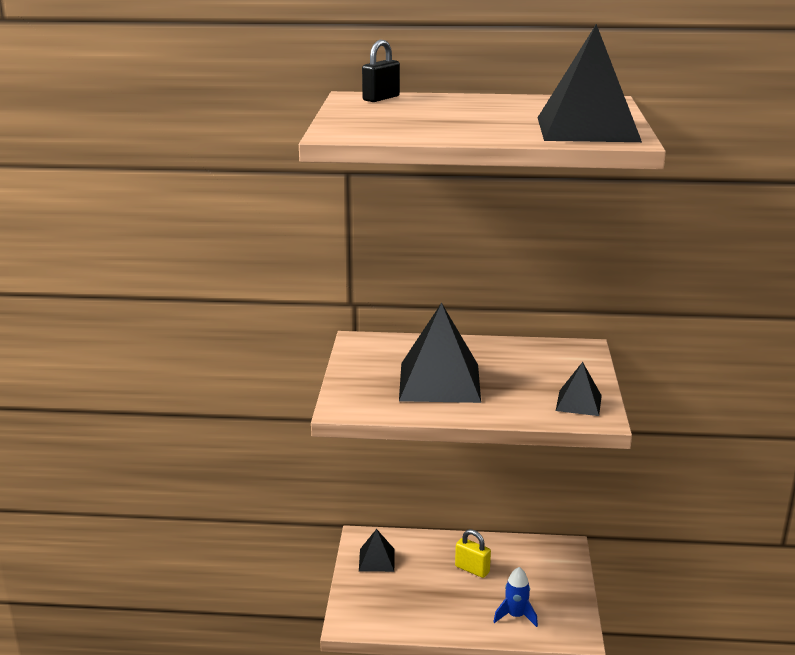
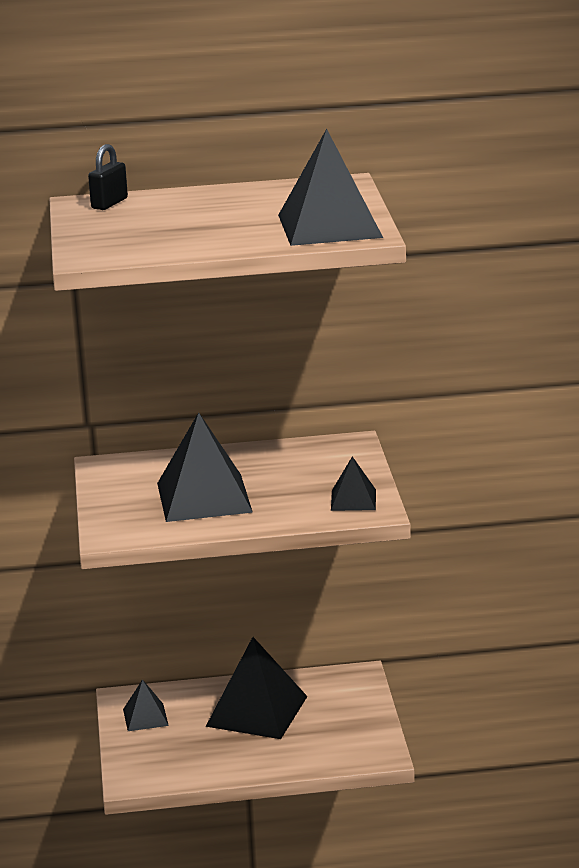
camera: 10 degrees left, 0 degrees up
yellow padlock [455,529,491,578] -> black pyramid [206,637,308,739]
blue rocket [493,567,538,627] -> none

